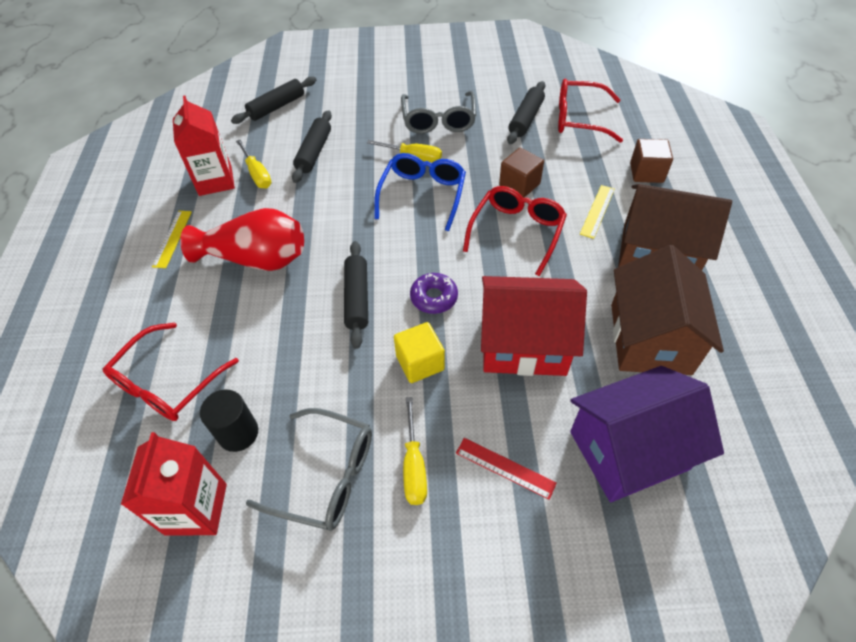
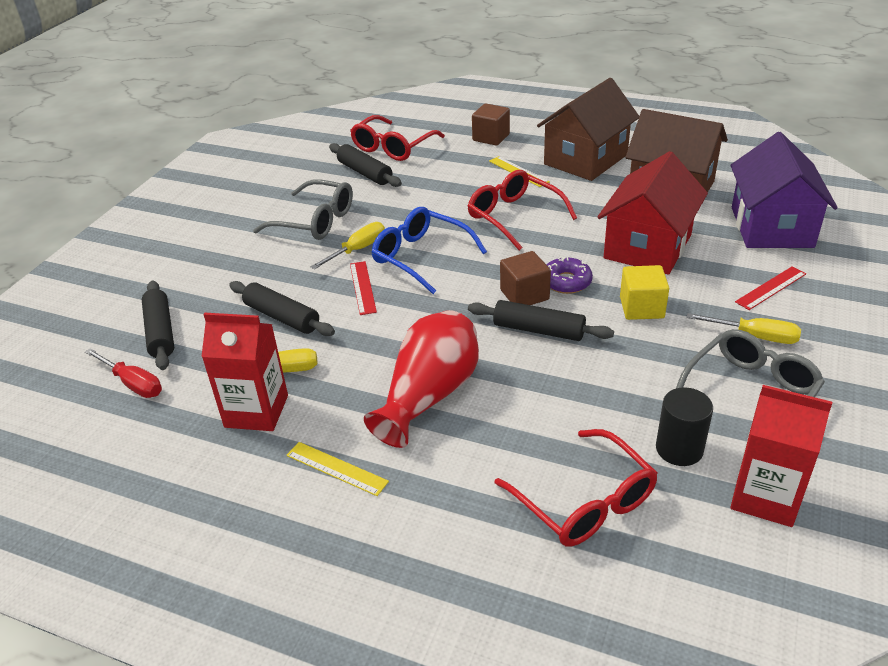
camera: 65 degrees left, 15 degrees down
brown cube [499,148,544,198] -> brown cube moved to [500,251,551,305]
none -> red screwdriver [85,348,162,398]
none -> red ruler [350,261,377,315]

